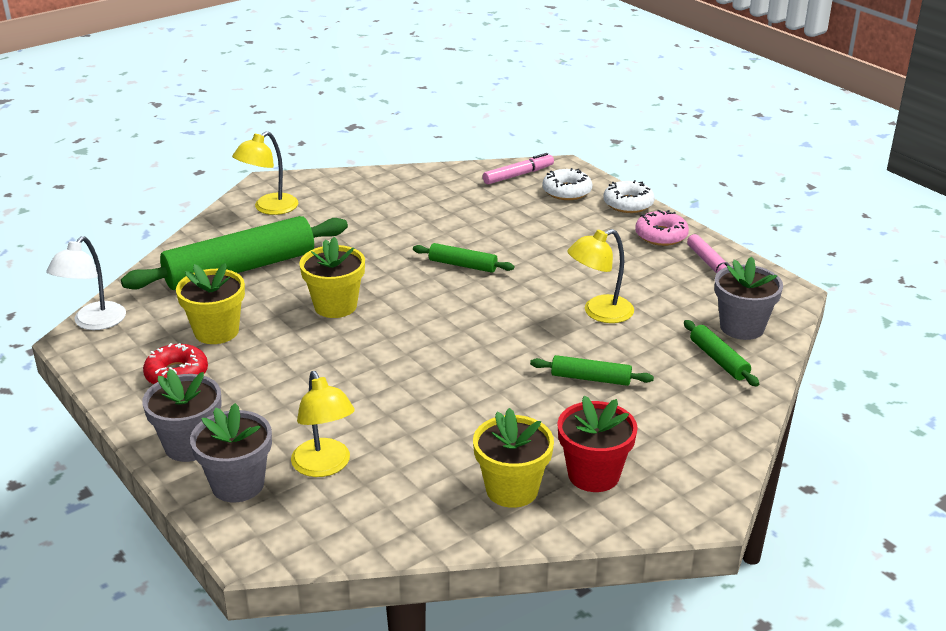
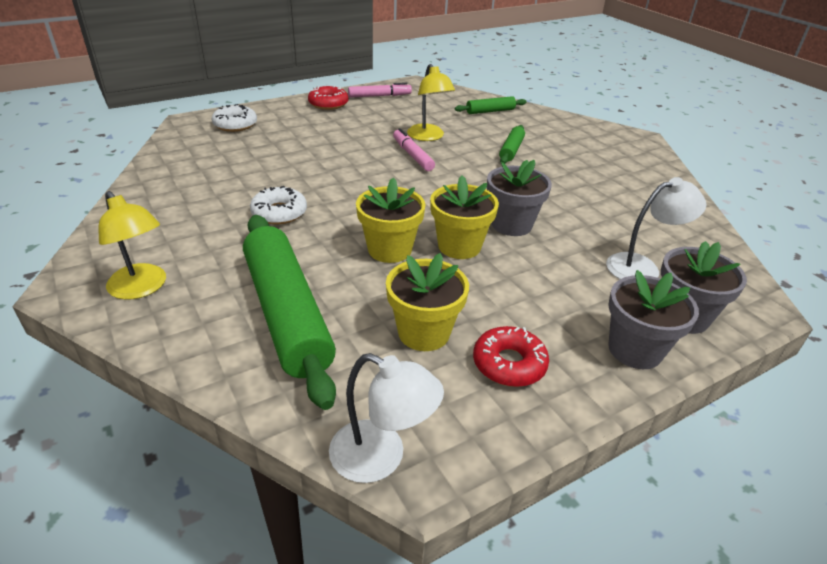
camera: 85 degrees left, 5 degrees up
yellow lamp [291,371,355,477] -> white lamp [606,177,706,279]
green rolling pin [413,243,514,273] -> none
yellow flower pot [473,408,554,508] -> yellow flower pot moved to [430,175,499,259]
pink marker [483,153,554,184] -> pink marker moved to [393,128,435,171]
red flower pot [557,396,638,492] -> none
white donut [604,180,655,213] -> white donut moved to [250,186,307,224]
pink donut [635,210,689,246] -> red donut [308,86,349,110]
grey flower pot [715,256,783,340] -> grey flower pot moved to [487,160,552,236]

